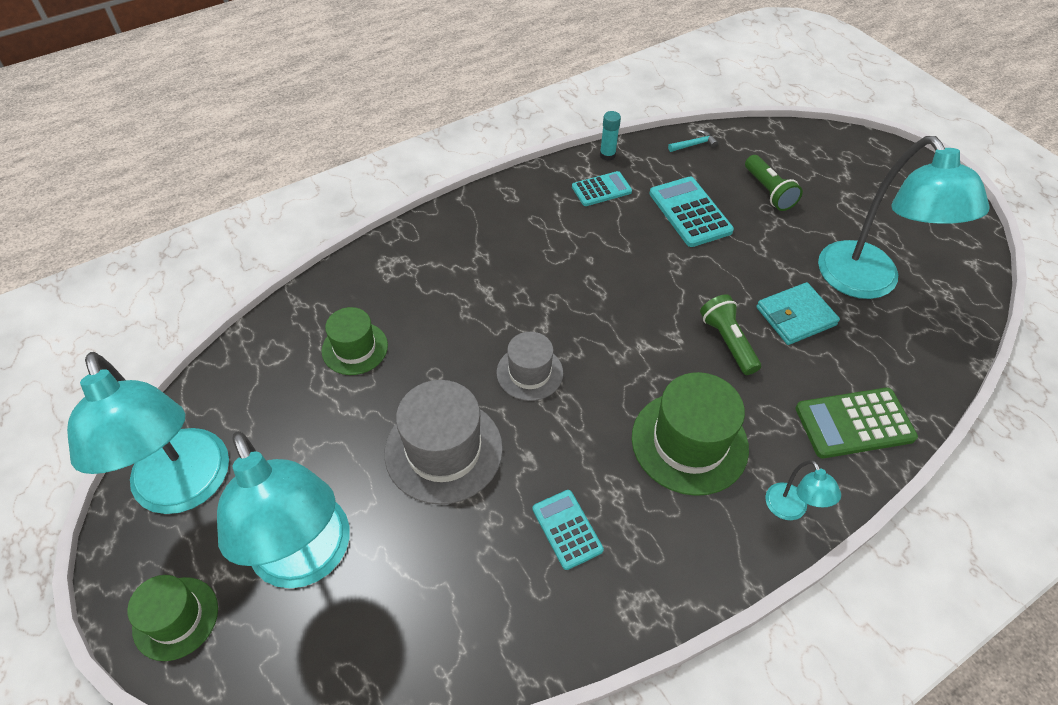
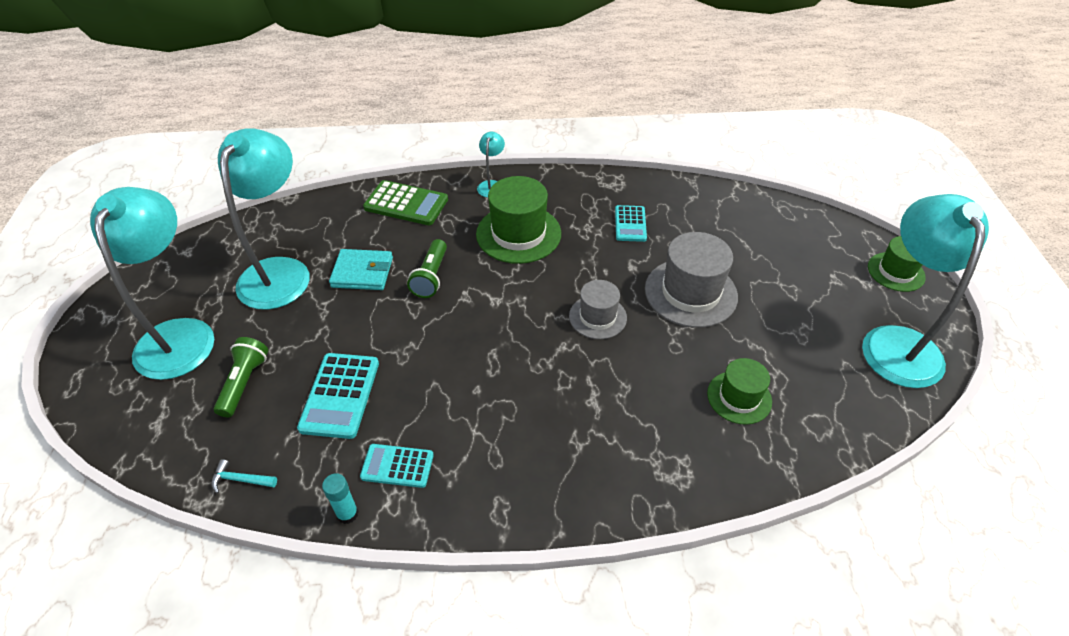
camera: 150 degrees left, 5 degrees down
turquoise lamp [217,431,350,588] -> turquoise lamp moved to [90,187,214,380]

